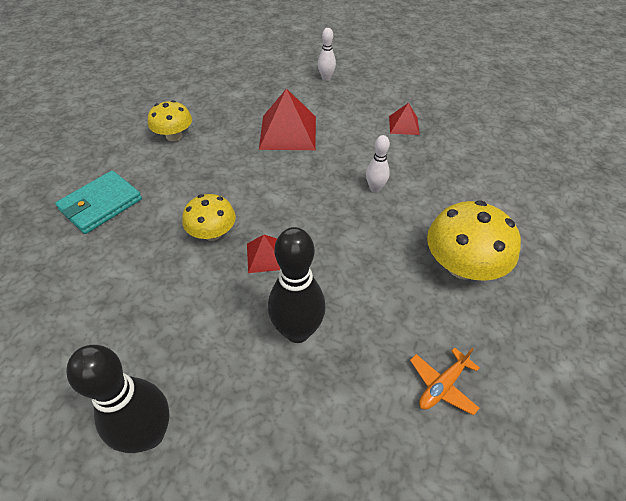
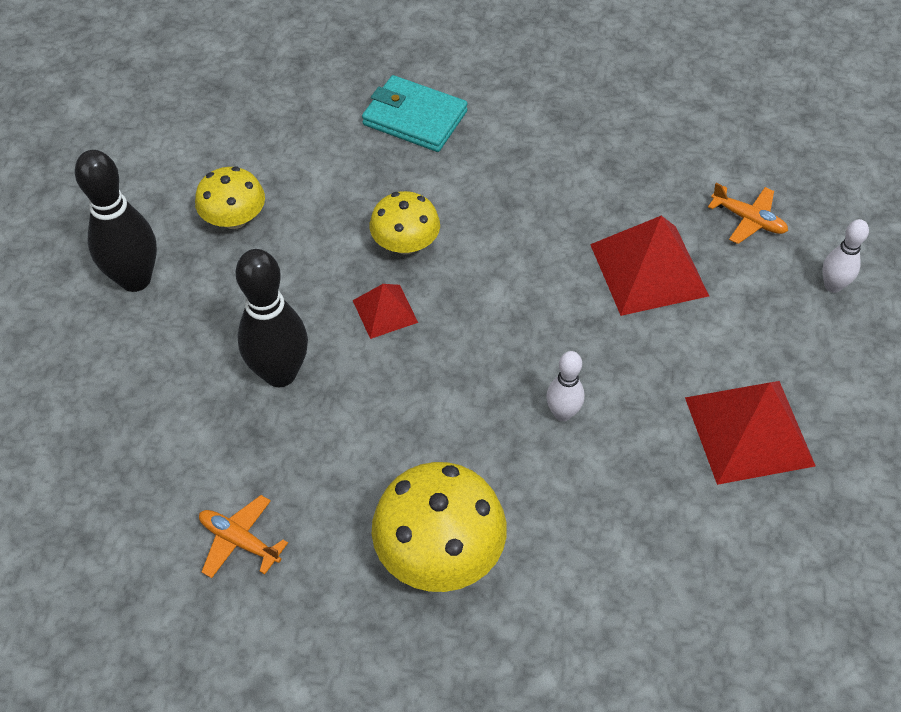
camera: 75 degrees right, 5 degrees up
yellow mushroom [148,100,192,141] -> yellow mushroom moved to [195,167,265,229]
red pyramid [389,103,420,135] -> red pyramid [685,381,816,485], size x1.86
none -> orange plane [708,183,788,244]

